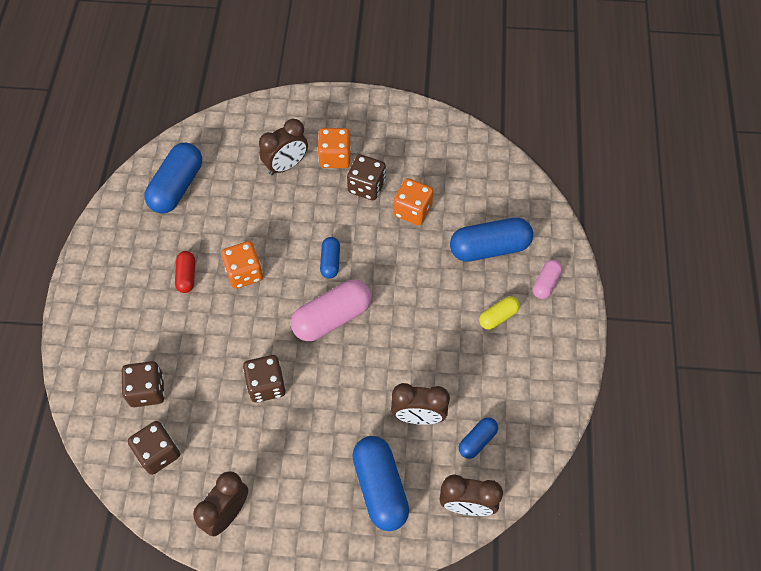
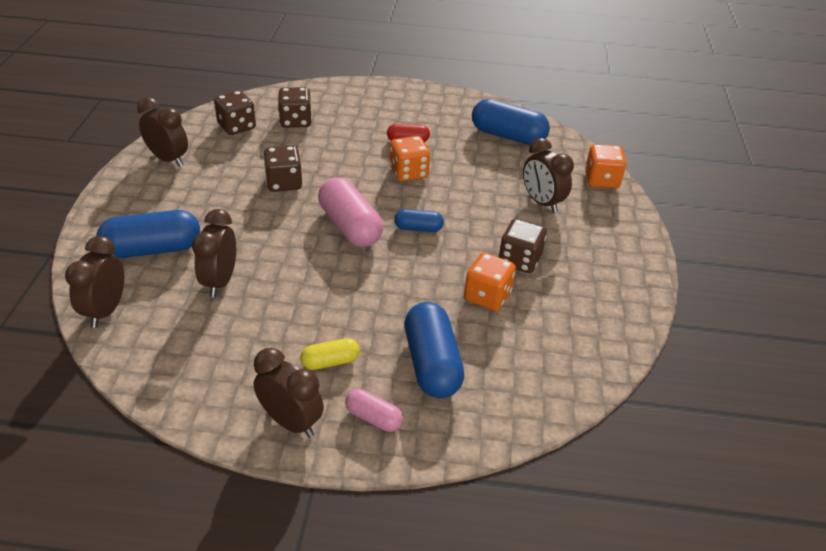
camera: 90 degrees right, 20 degrees down
orange dice [317,128,351,168] -> orange dice moved to [585,144,626,189]
blue capsule [459,417,498,459] -> none
yellow capsule [479,296,520,330] -> yellow capsule turned 75 degrees counterclockwise [301,338,360,370]
none -> brown clock [254,348,324,437]

